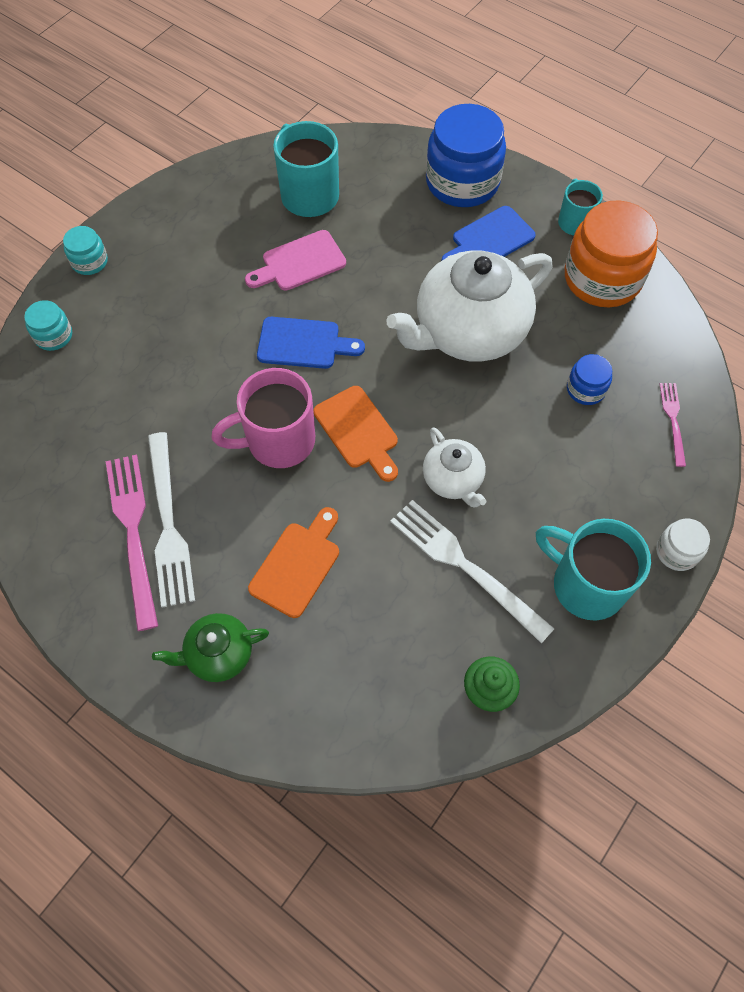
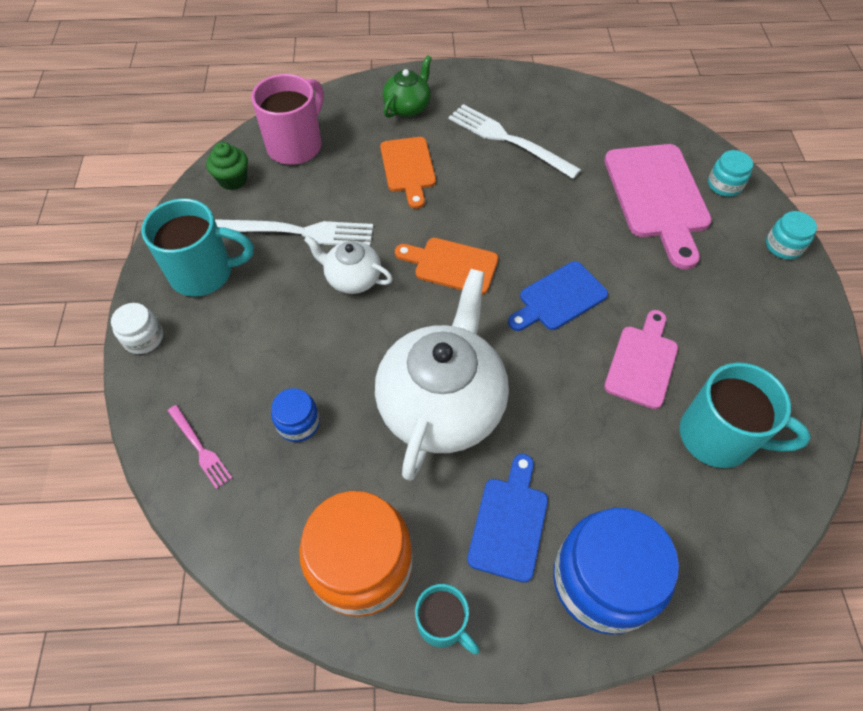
camera: 140 degrees right, 5 degrees down
pink fork [106,454,158,631] -> none
pink mug [211,368,315,468] -> pink mug moved to [251,74,324,165]
none -> pink cutting board [604,144,712,269]

